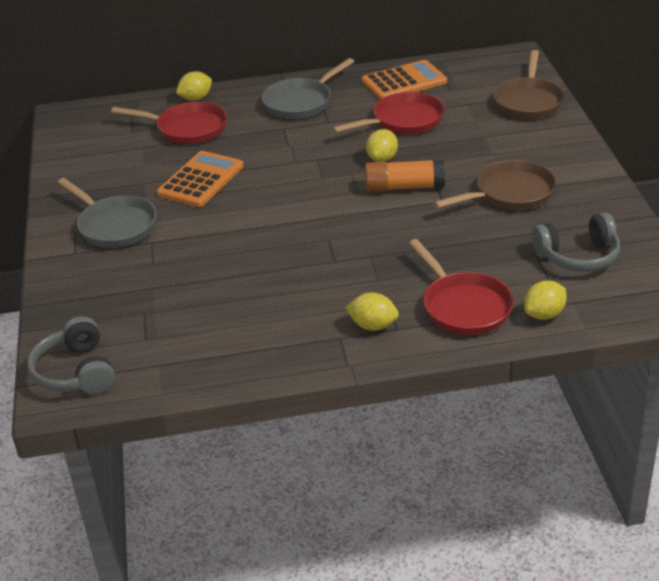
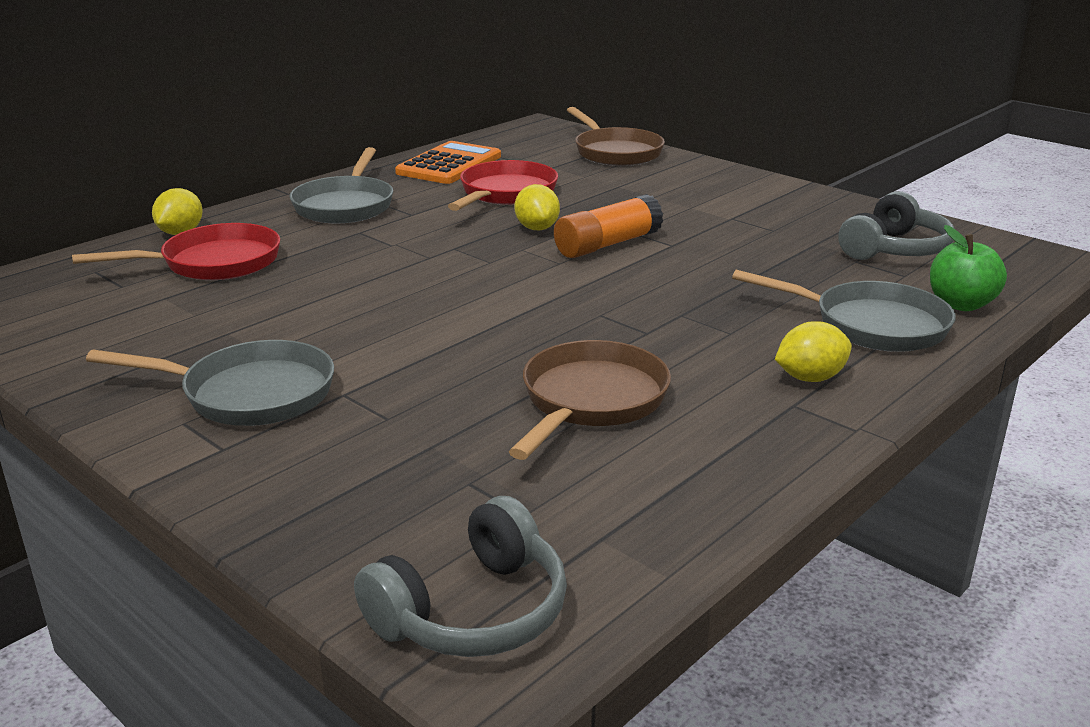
camera: 40 degrees left, 10 degrees down
grey headphones [27,316,115,394] -> grey headphones turned 75 degrees counterclockwise [354,496,567,657]
orange calculator [157,151,244,207] -> none
red pan [409,239,514,335] -> grey pan [732,270,956,352]
brown pan [433,160,556,210] -> brown pan moved to [509,340,671,460]
yellow lemon [524,280,567,320] -> green apple [930,225,1007,311]

